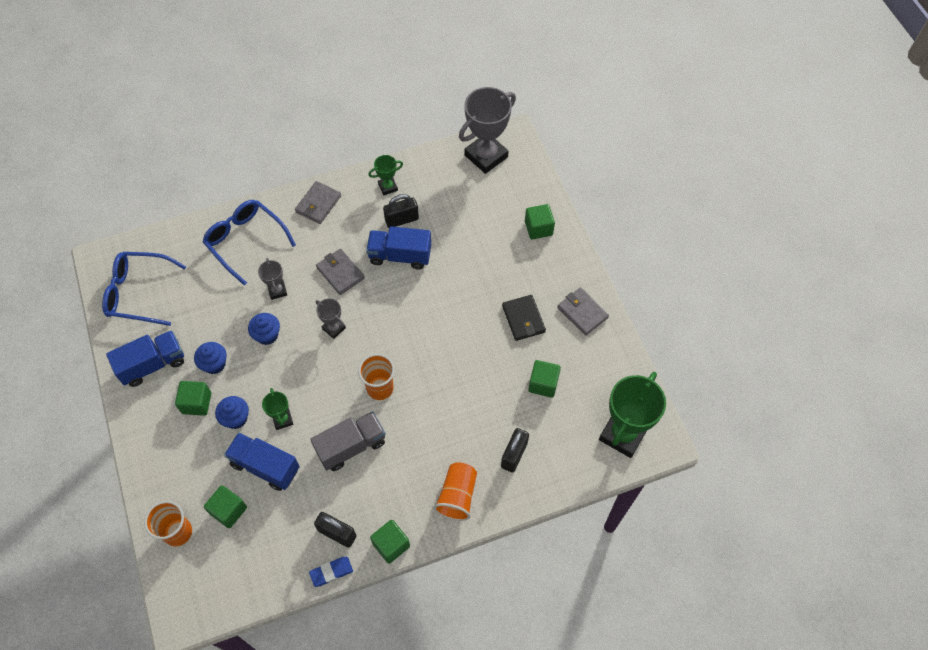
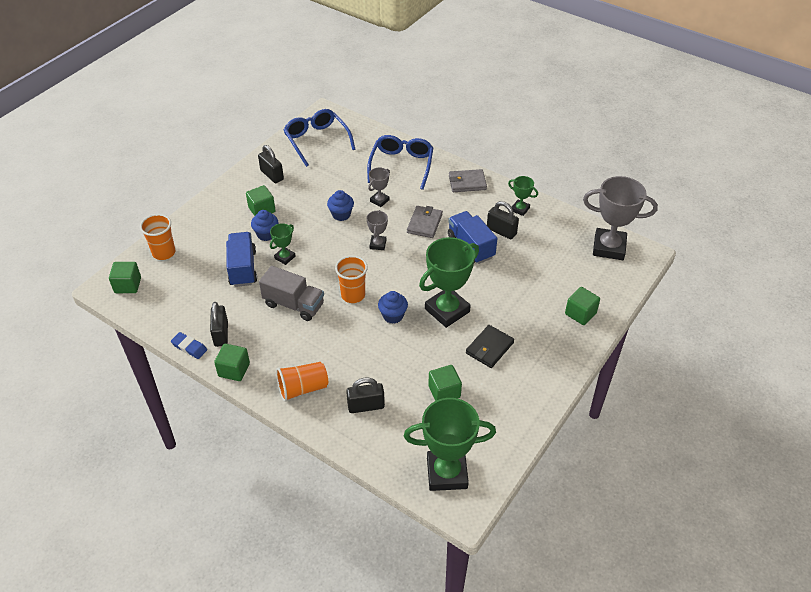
camera: 55 degrees right, 15 degrees down
blue truck [106,330,184,387] -> black padlock [258,145,284,183]
blue cupcake [194,342,227,374] -> blue cupcake moved to [378,291,408,324]
green cube [204,485,247,528] -> green cube moved to [109,262,141,293]
grey wallet [557,287,609,336] -> none
none -> green trophy [419,237,479,328]

